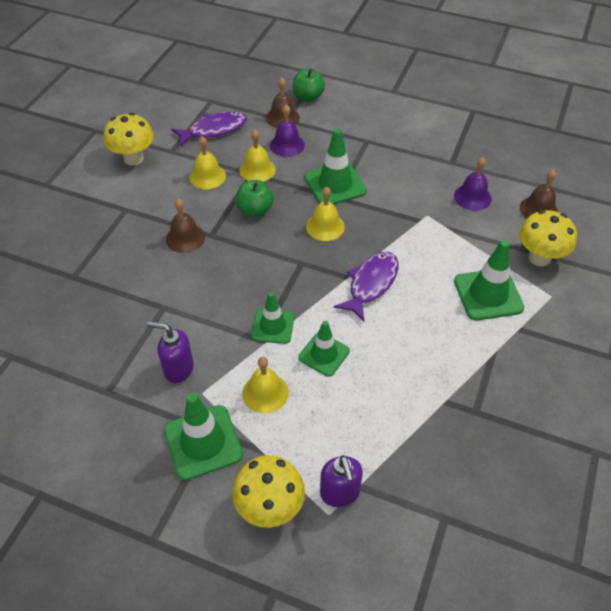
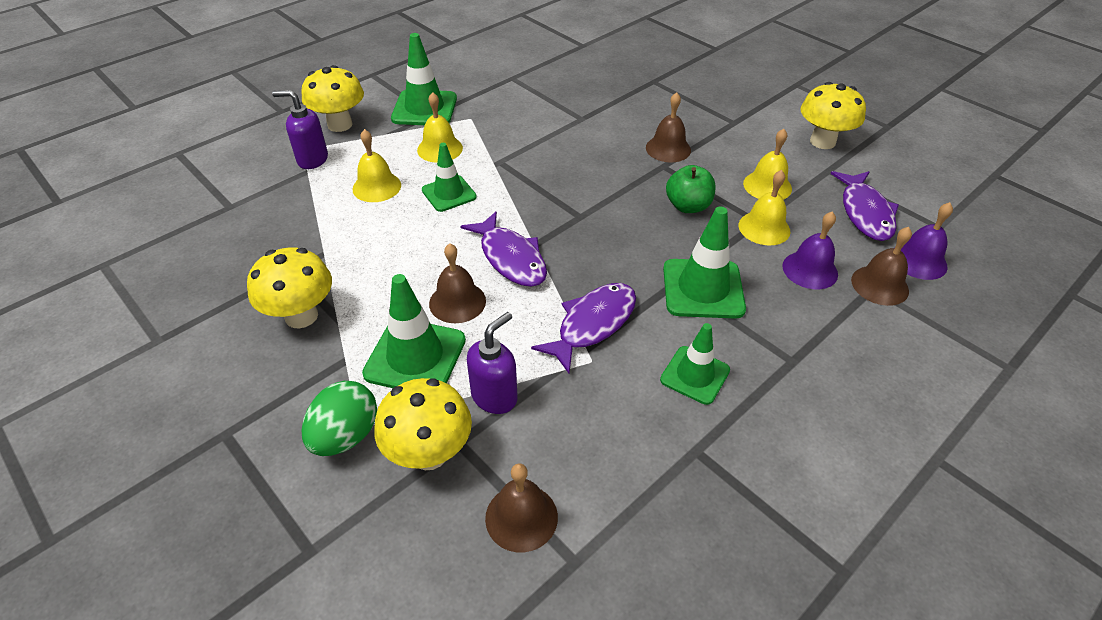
camera: 115 degrees right, 5 degrees down
purple soap dispenser [147,322,194,383] -> purple soap dispenser moved to [467,312,518,414]
green traffic cone [251,292,294,344] -> green traffic cone moved to [660,323,730,405]
green apple [293,69,325,102] -> none
yellow bell [306,187,345,241] -> yellow bell moved to [352,129,401,202]
purple bell [454,157,492,211] -> purple bell moved to [901,202,953,280]
none -> yellow mushroom [247,247,332,329]
none -> green egg [302,381,377,456]
none -> brown bell [429,243,486,323]
none -> purple fish [531,283,636,373]

